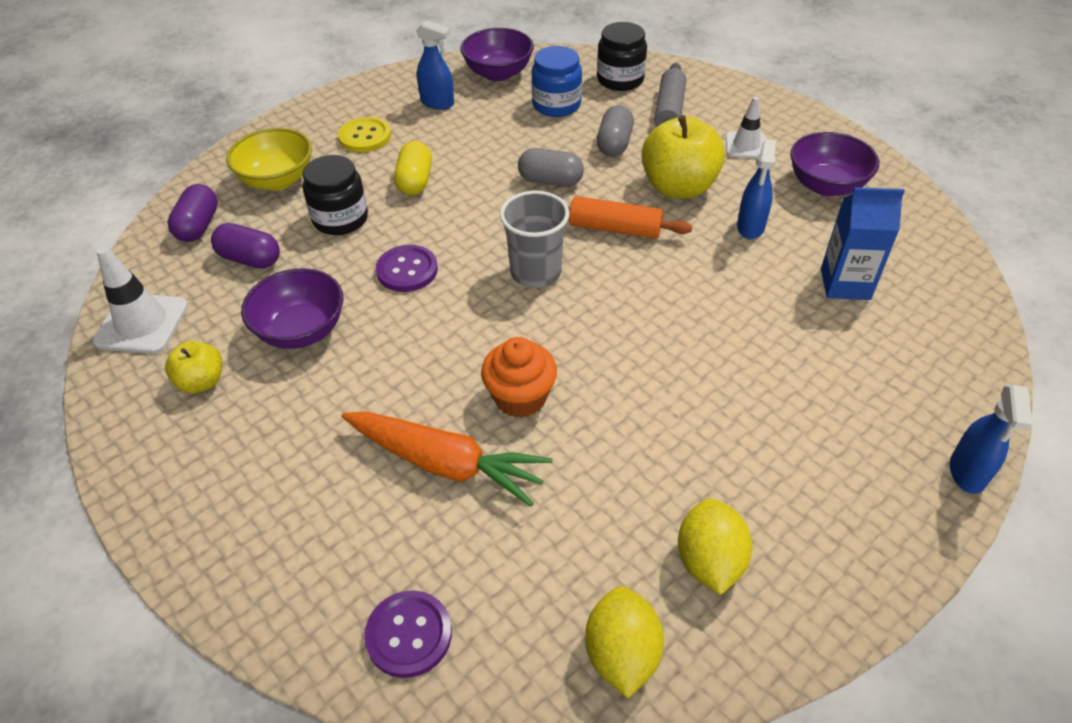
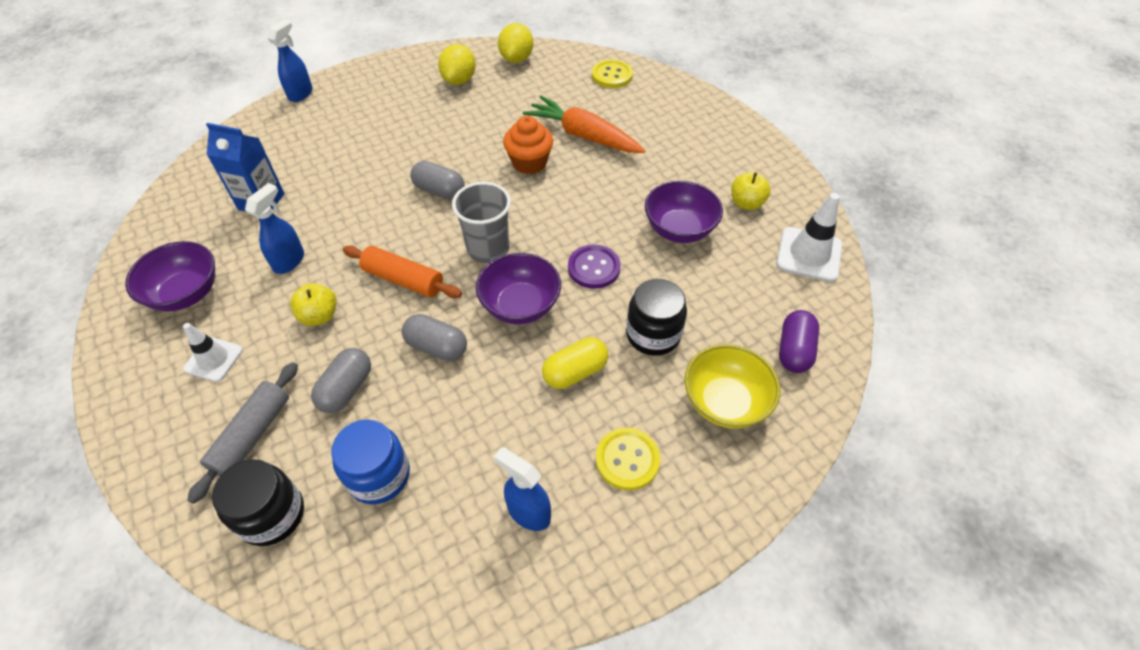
camera: 170 degrees left, 5 degrees up
purple capsule [211,223,280,269] -> none
purple button [364,590,452,678] -> yellow button [592,60,633,88]
yellow capsule [394,141,432,196] -> yellow capsule turned 45 degrees clockwise [542,337,608,389]
purple bowl [460,28,534,81] -> purple bowl moved to [476,253,561,324]
yellow apple [641,115,725,199] -> yellow apple [290,283,337,326], size x0.54
none -> grey capsule [410,161,465,200]

